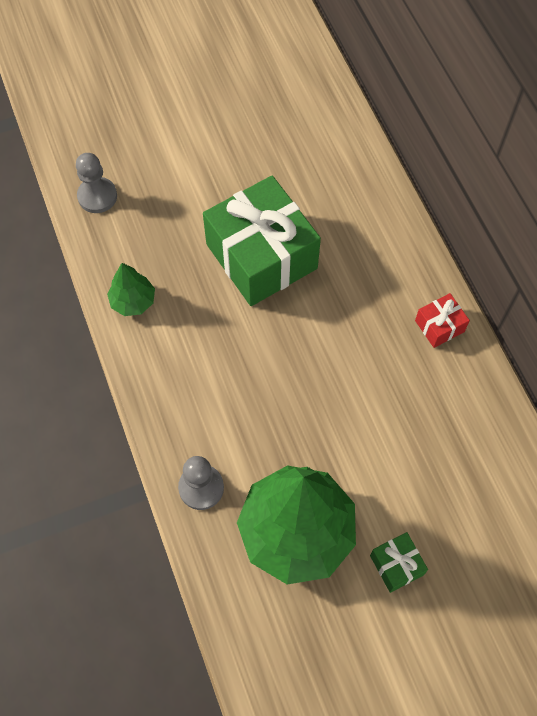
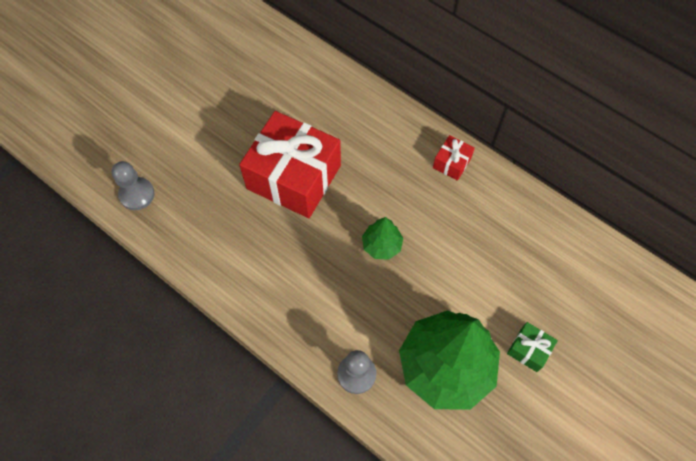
camera: 30 degrees left, 0 degrees up
green tree [107,263,155,316] -> green tree moved to [362,217,403,260]
green gift [203,176,321,306] -> red gift [239,111,341,218]

